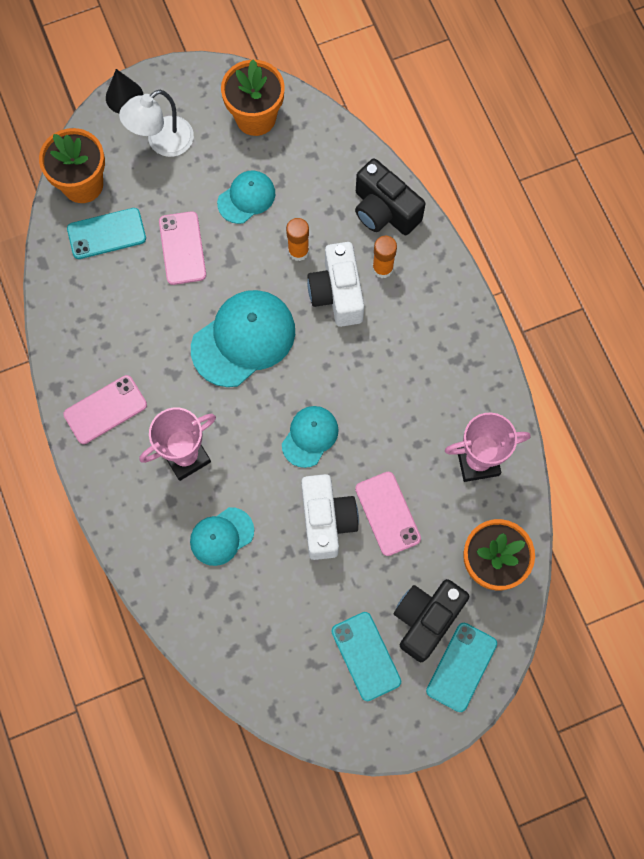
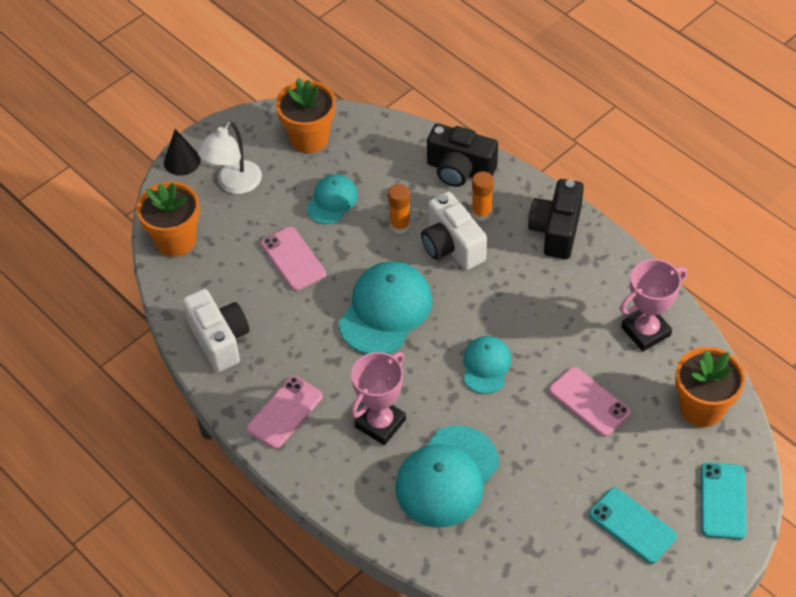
camera: 20 degrees left, 20 degrees down
turquoise phone [67,208,146,259] -> none
turquoise cap [190,507,254,566] -> turquoise cap [395,425,499,528], size x1.74
white camera [301,474,359,560] -> white camera moved to [183,289,250,372]
black camera [394,579,469,662] -> black camera moved to [528,179,584,259]

